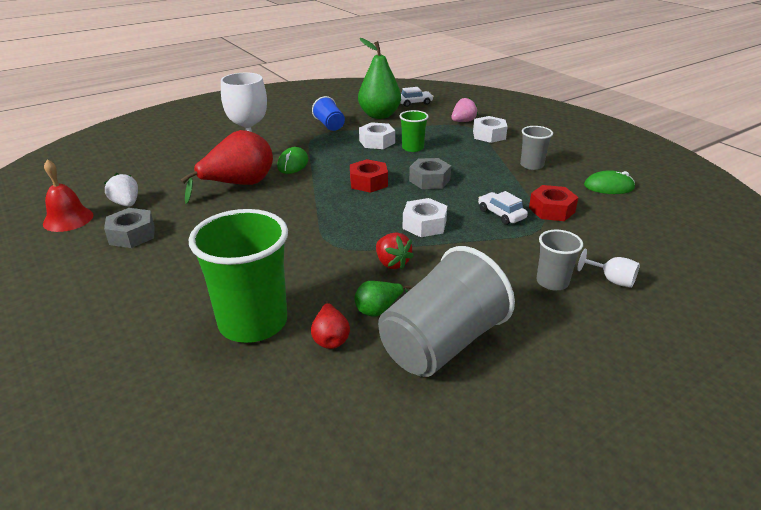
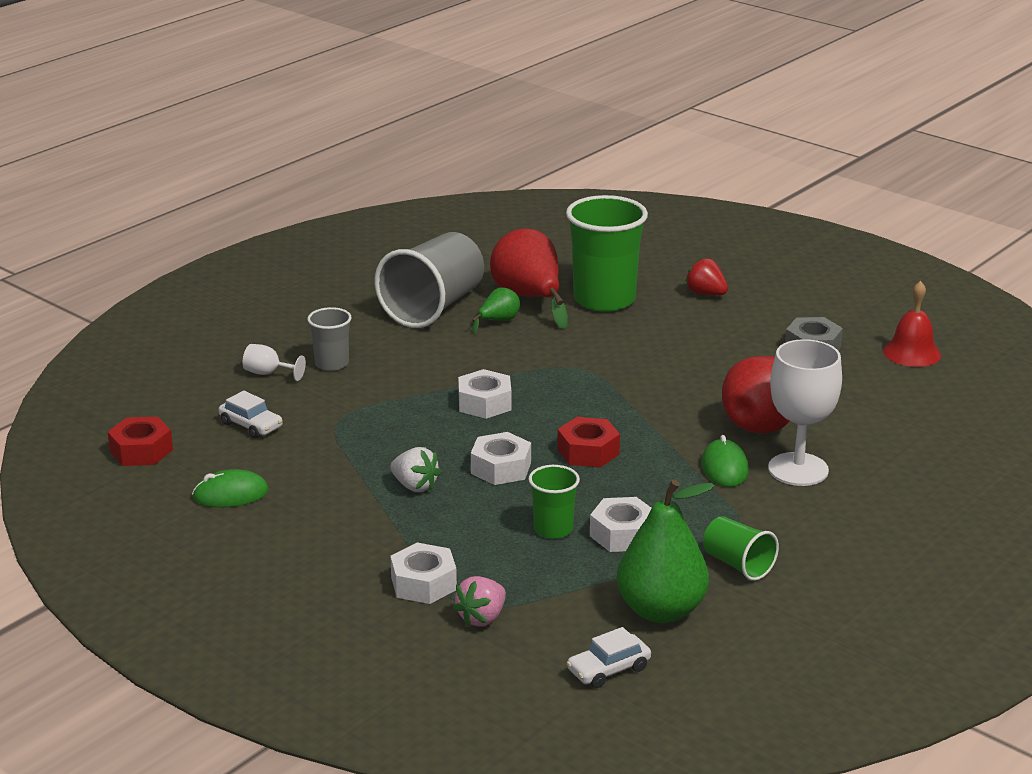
camera: 165 degrees right, 5 degrees down
white strawberry [104,173,138,206] -> white strawberry moved to [390,447,441,492]
red pear [311,301,350,349] -> red pear [490,228,568,329], size x2.08
blue cup [312,96,345,131] -> green cup [703,516,779,581]
red strawberry [376,232,414,269] -> red strawberry moved to [685,257,728,296]
grey nut [409,158,451,189] -> white nut [471,432,531,485]
white car [478,191,528,225] -> white car moved to [218,391,283,438]
grey cup [520,126,553,170] -> none
red nut [529,185,579,221] -> red nut moved to [108,417,173,466]

